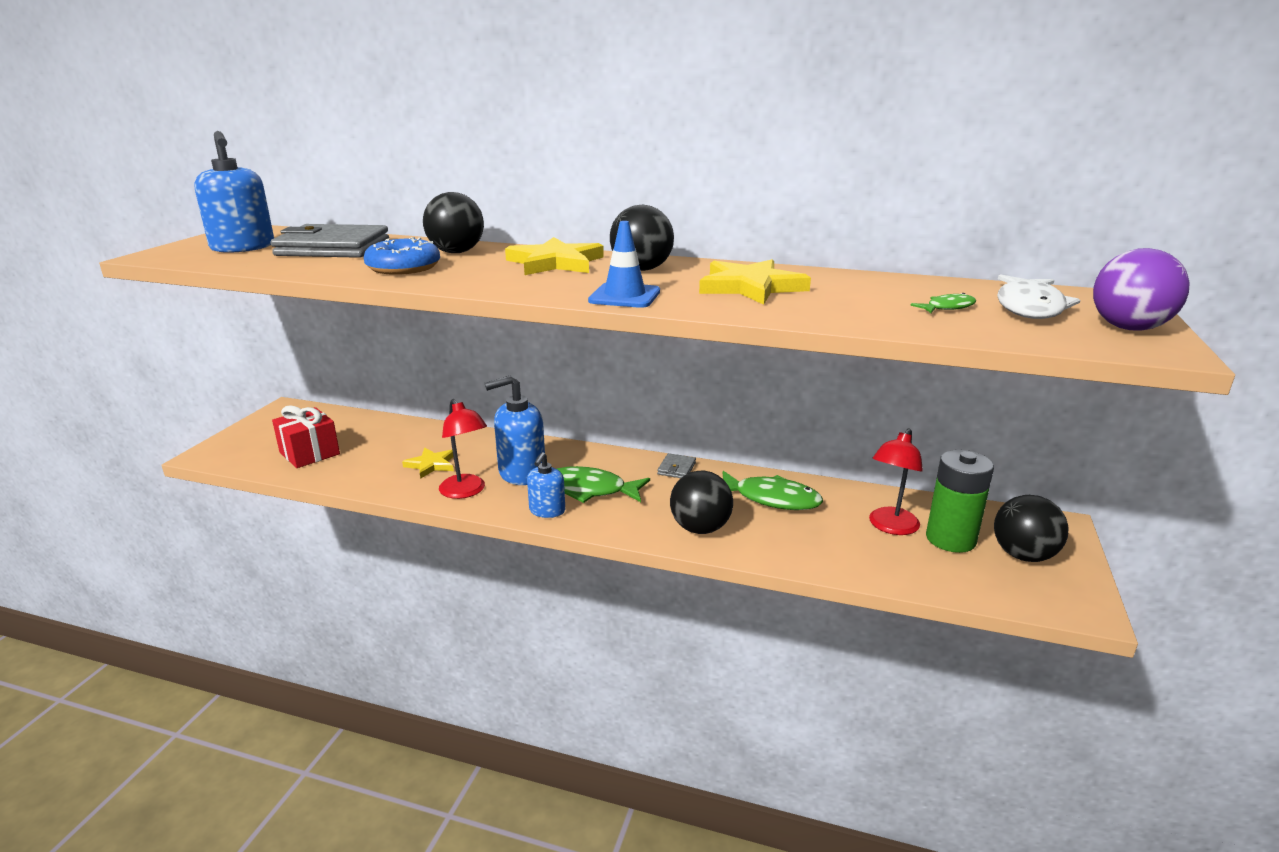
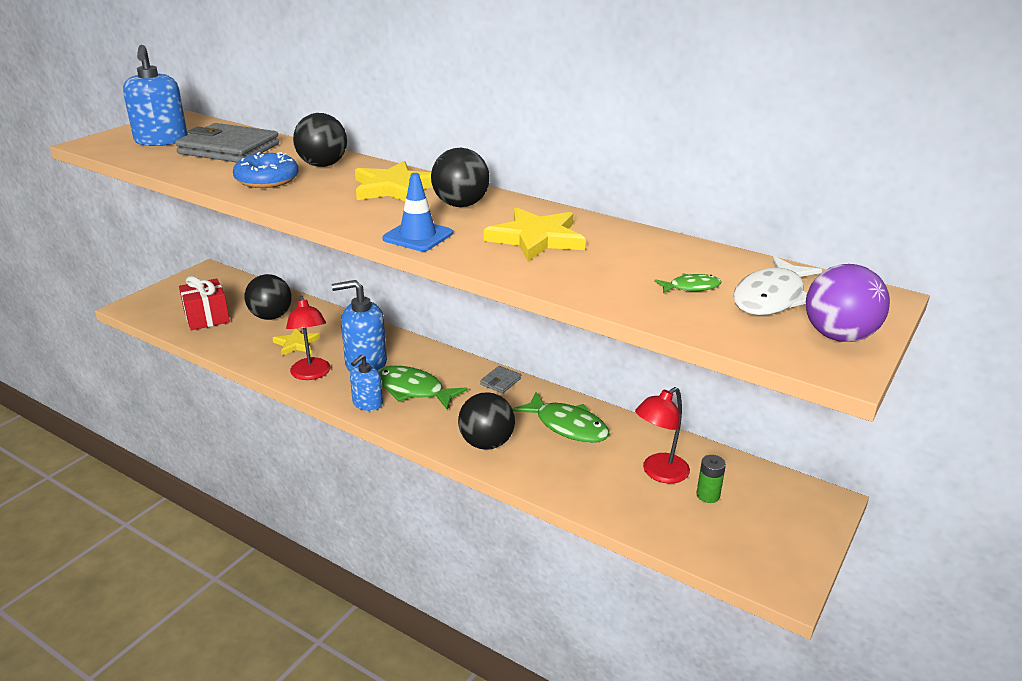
camera: 15 degrees right, 5 degrees up
green battery [926,450,994,553] -> green battery [697,455,726,503], size x0.51
black ball [994,495,1069,562] -> black ball moved to [245,274,292,320]

